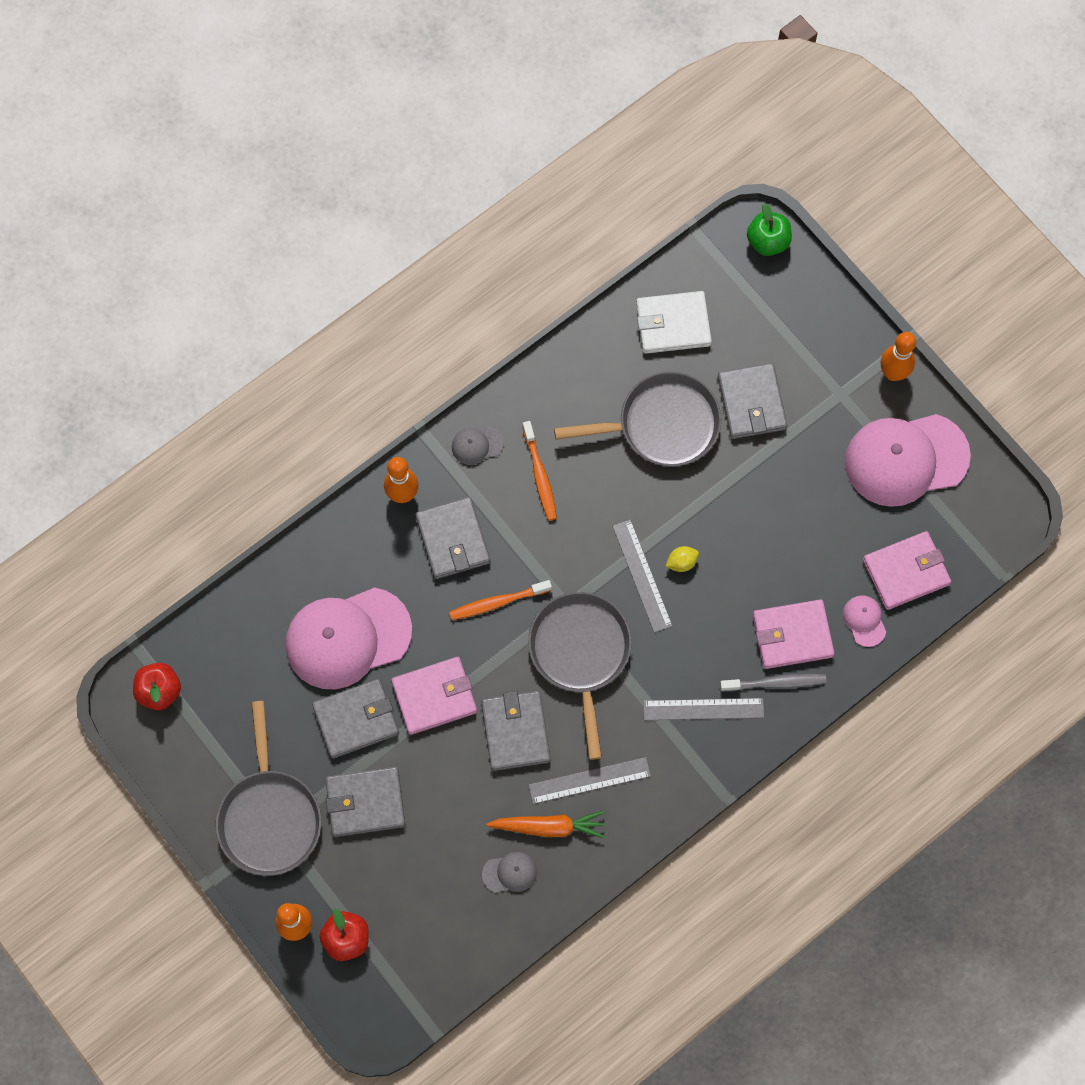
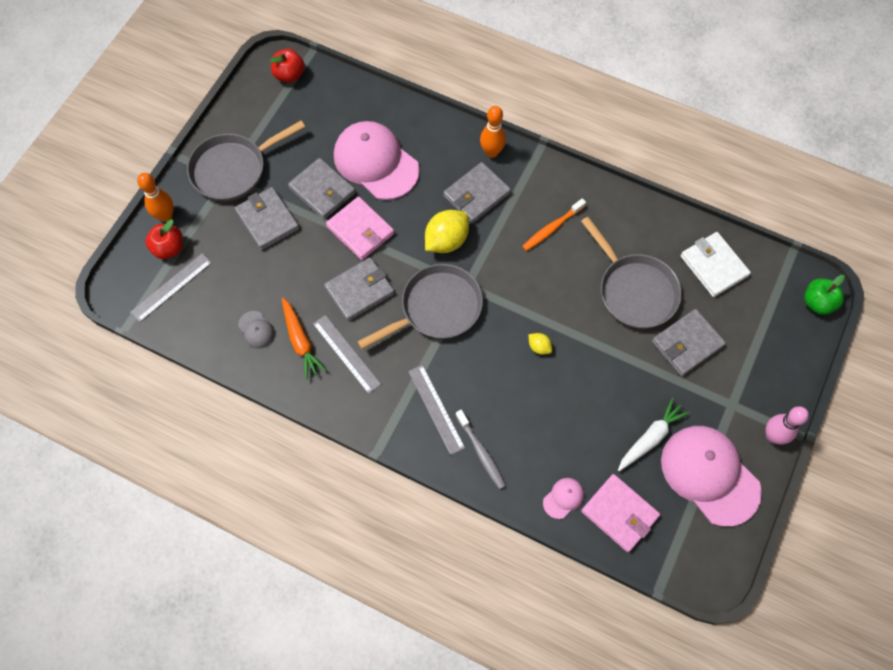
camera: 65 degrees right, 5 degrees down
orange toothbrush [449,580,552,620] -> yellow lemon [425,210,469,253]
grey cap [452,426,504,465] -> none
grey ruler [612,519,673,633] -> grey ruler moved to [130,253,212,322]
pink wallet [753,599,835,669] -> none
orange bowling pin [881,332,916,381] -> pink bowling pin [765,406,809,444]
none -> white carrot [618,398,690,471]

